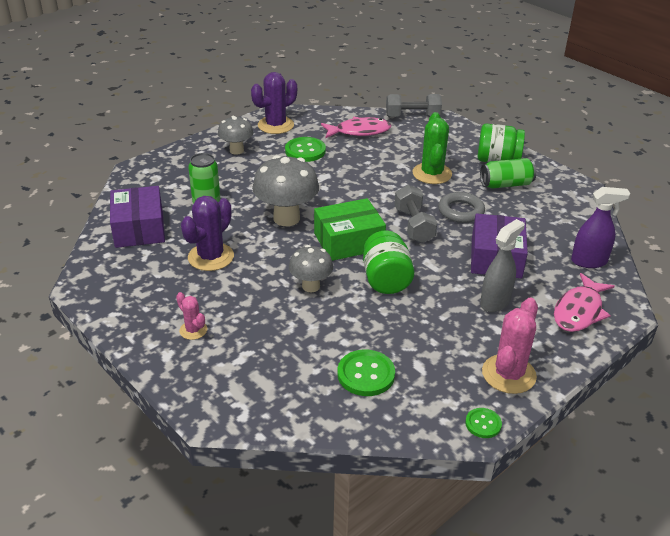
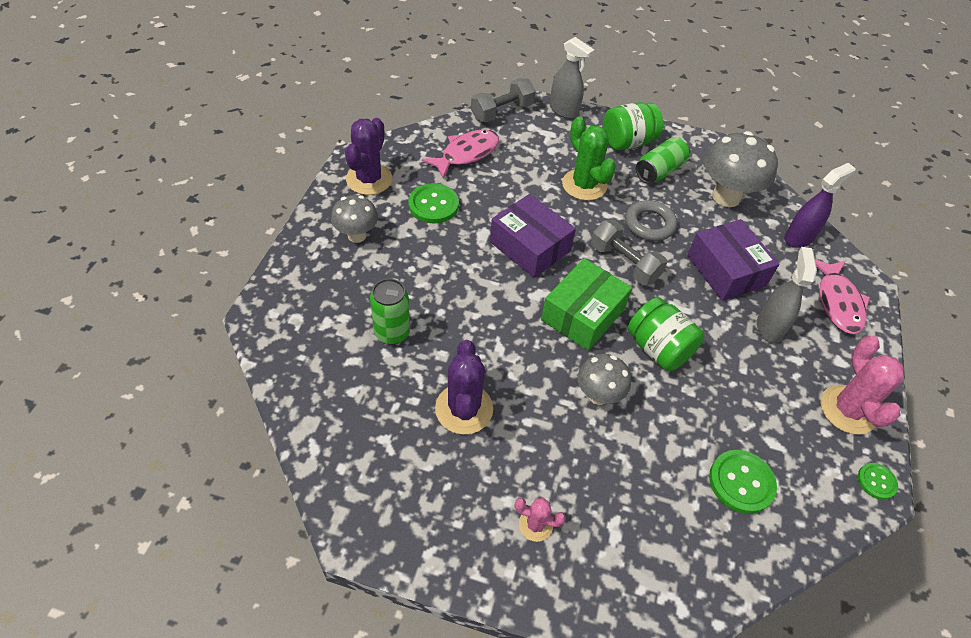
camera: 35 degrees left, 15 degrees up
purple box [110,186,165,248] -> purple box moved to [490,194,576,278]
grey mushroom [252,155,319,226] -> grey mushroom moved to [704,131,778,207]
none -> grey spray bottle [550,37,594,119]

